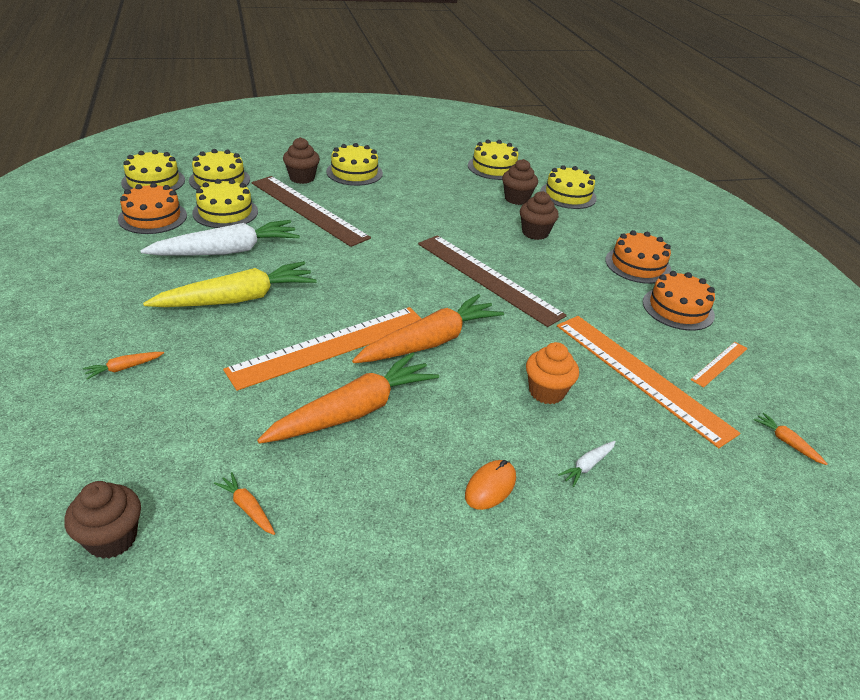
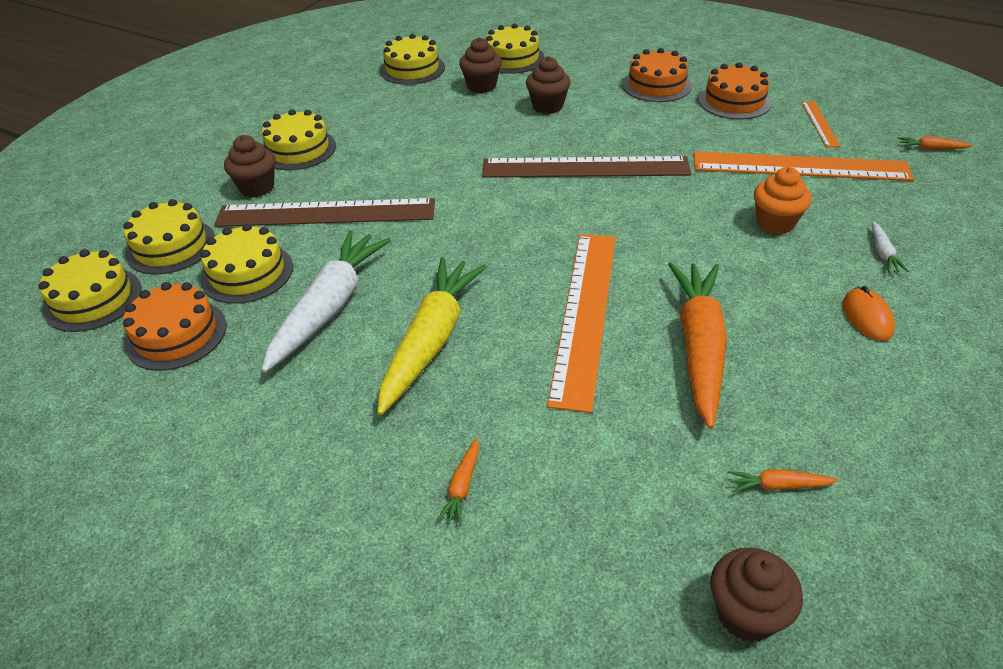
camera: 40 degrees left, 5 degrees up
orange carrot [352,294,504,363] -> none

